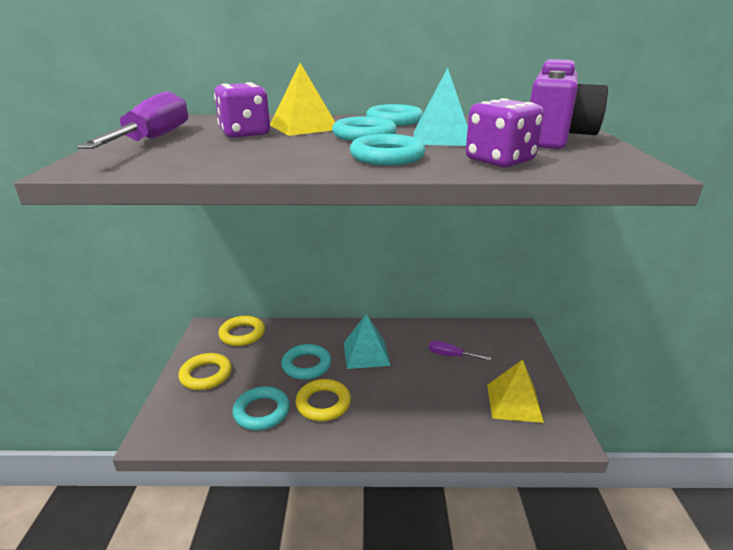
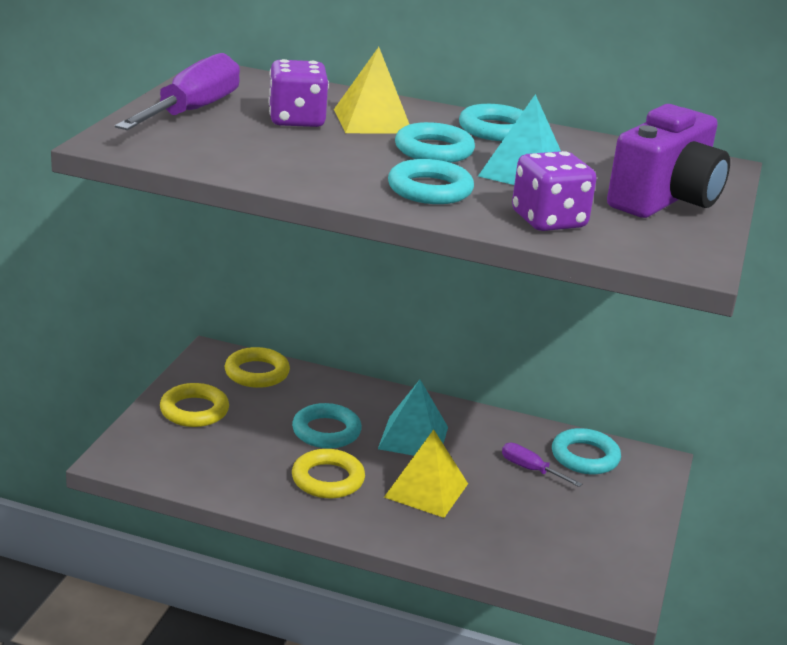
camera: 15 degrees right, 0 degrees up
turquoise ring [233,386,290,430] -> turquoise ring moved to [552,428,621,474]
yellow pyramid [487,359,544,423] -> yellow pyramid moved to [384,429,468,518]

